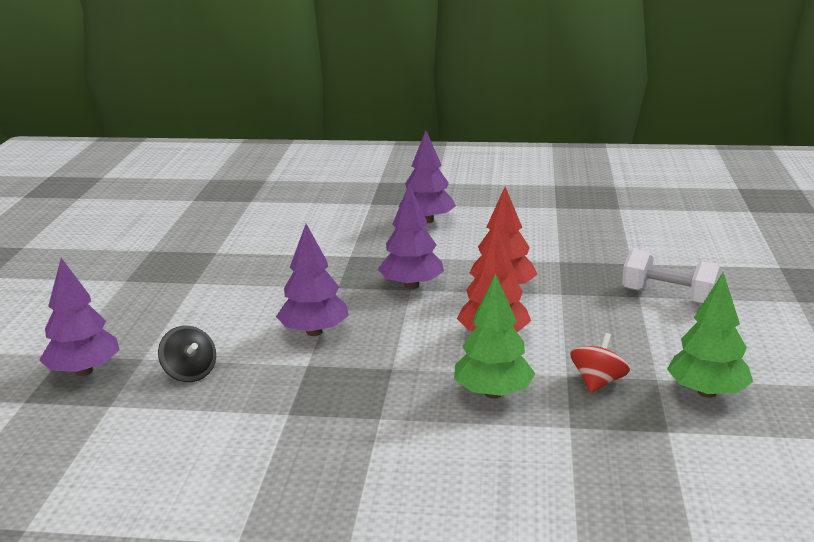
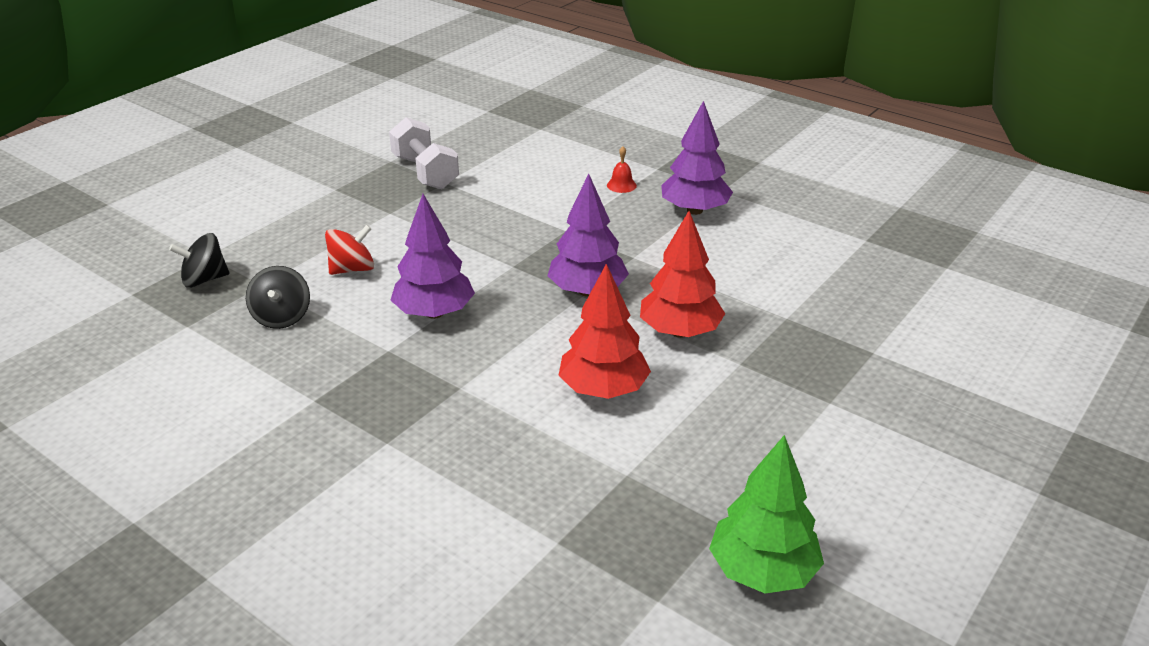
camera: 30 degrees right, 10 degrees up
purple tree [39,258,120,376] -> black spinning top [169,233,229,288]
green tree [454,274,535,399] -> none
red spinning top [570,333,630,393] -> red spinning top moved to [325,225,374,275]
white dumbbell [622,249,722,304] -> white dumbbell moved to [389,117,459,189]
none -> red bell [607,146,637,193]

